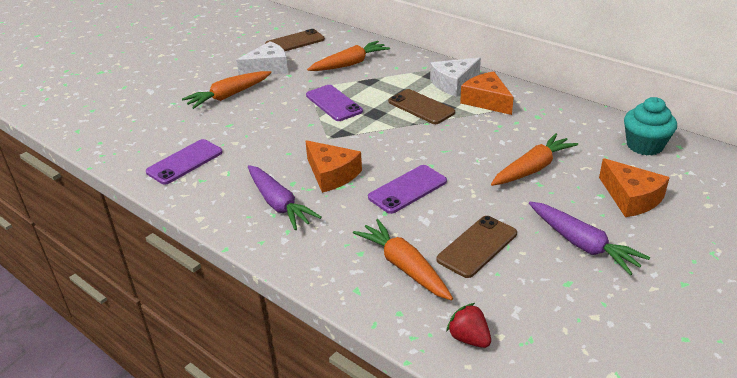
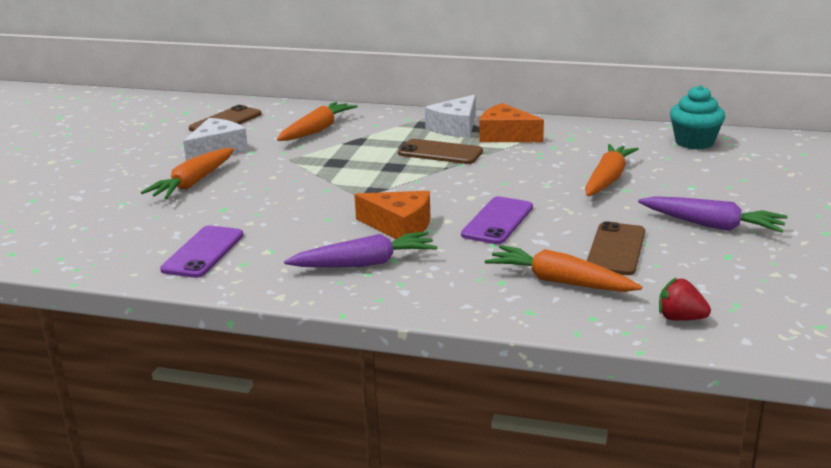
camera: 25 degrees left, 10 degrees down
purple carrot [248,165,321,230] -> purple carrot turned 45 degrees counterclockwise [284,232,438,268]
purple phone [306,85,363,121] -> none
orange cheese [599,158,670,217] -> none

